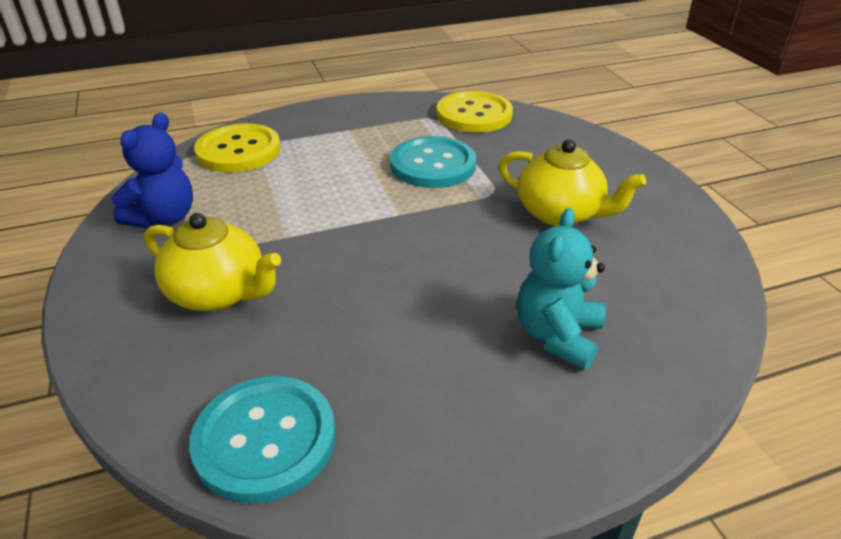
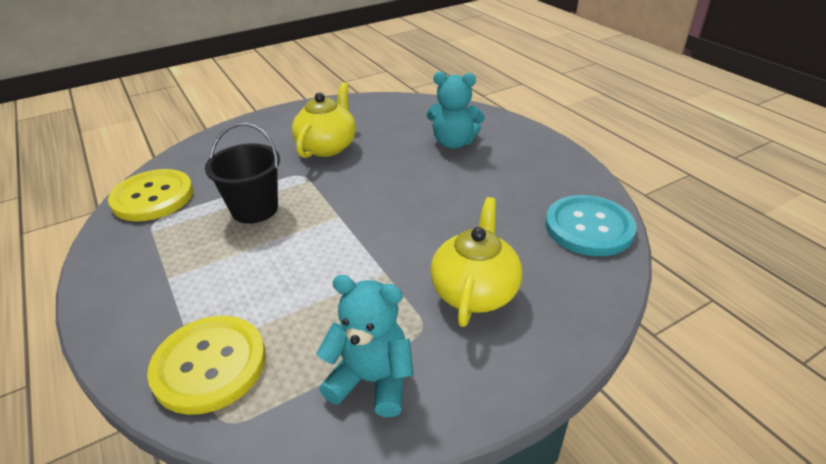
camera: 100 degrees left, 0 degrees up
blue teddy bear [111,113,193,228] -> turquoise teddy bear [316,275,414,417]
turquoise button [390,136,476,188] -> black bucket [205,123,280,224]

